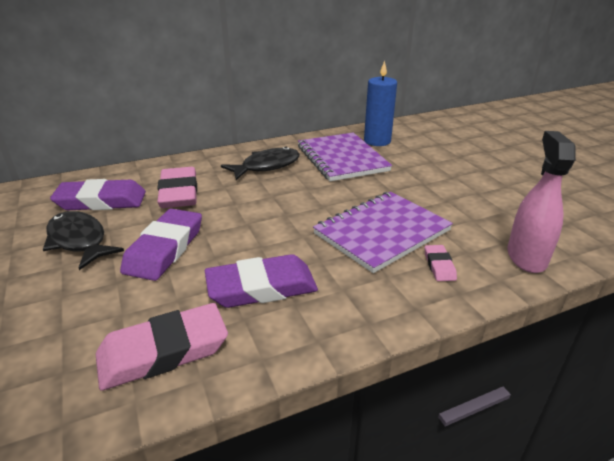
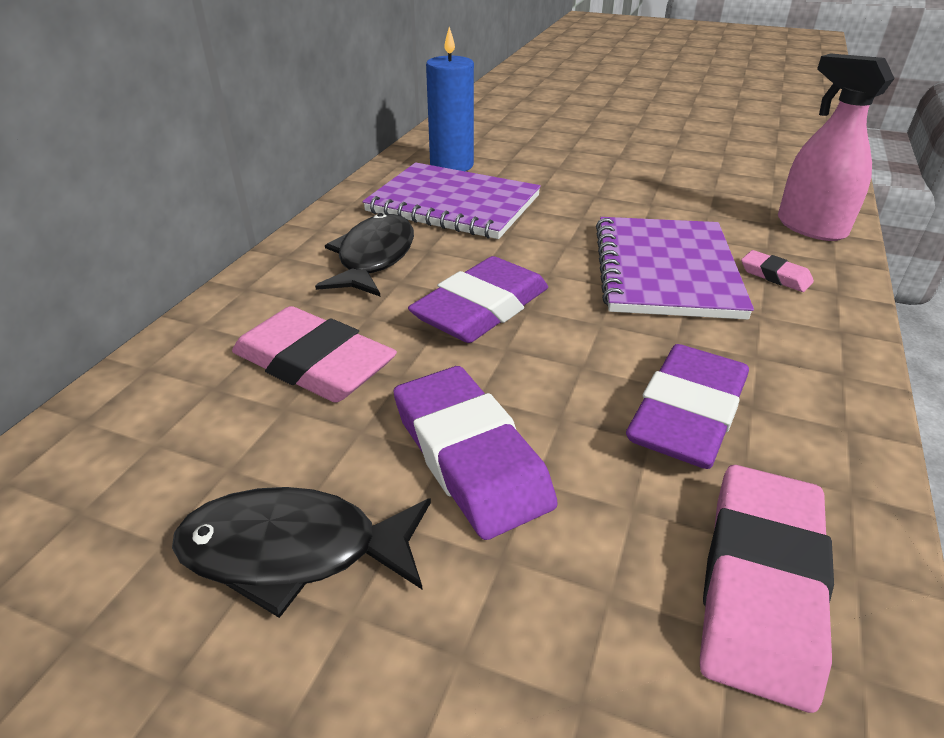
camera: 45 degrees left, 5 degrees up
purple eraser [50,179,146,210] -> purple eraser moved to [408,256,548,343]

